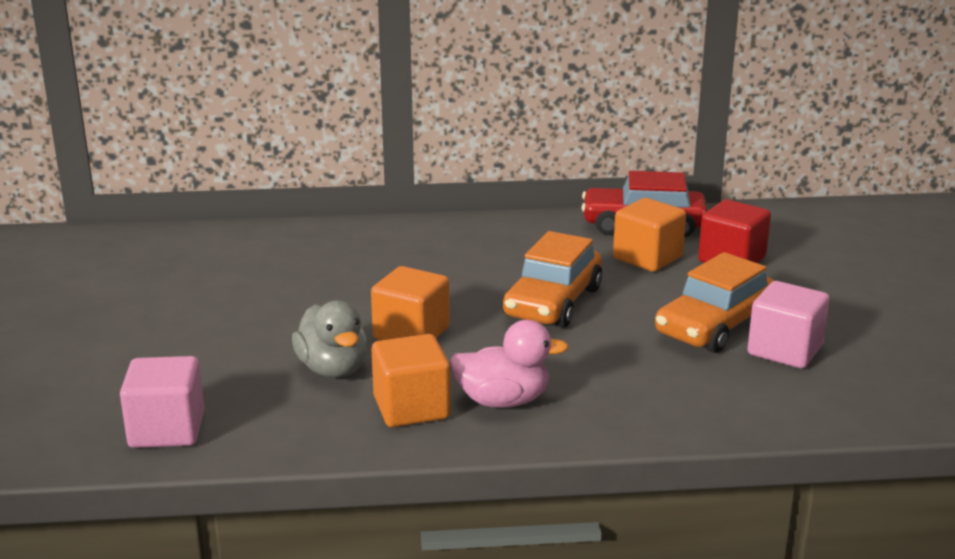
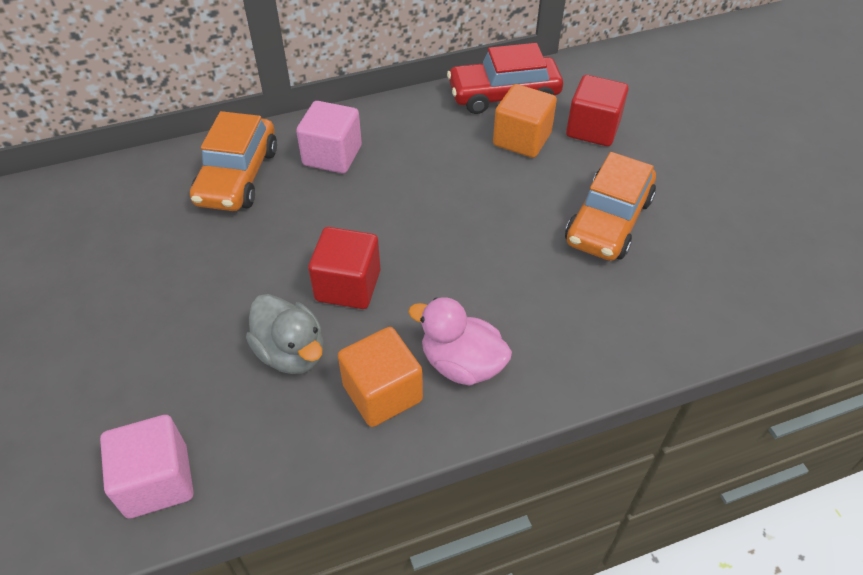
camera: 15 degrees left, 25 degrees up
orange cube [371,266,450,340] -> red cube [308,227,380,309]
pink duck [450,320,569,408] -> pink duck turned 135 degrees counterclockwise [408,297,512,386]
orange car [503,231,602,328] -> orange car moved to [190,111,277,211]
pink cube [747,281,830,368] -> pink cube moved to [296,101,362,174]

